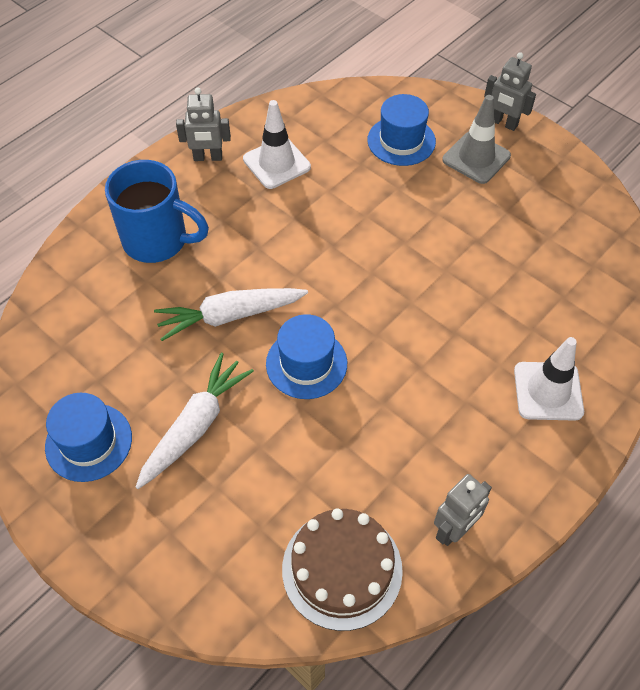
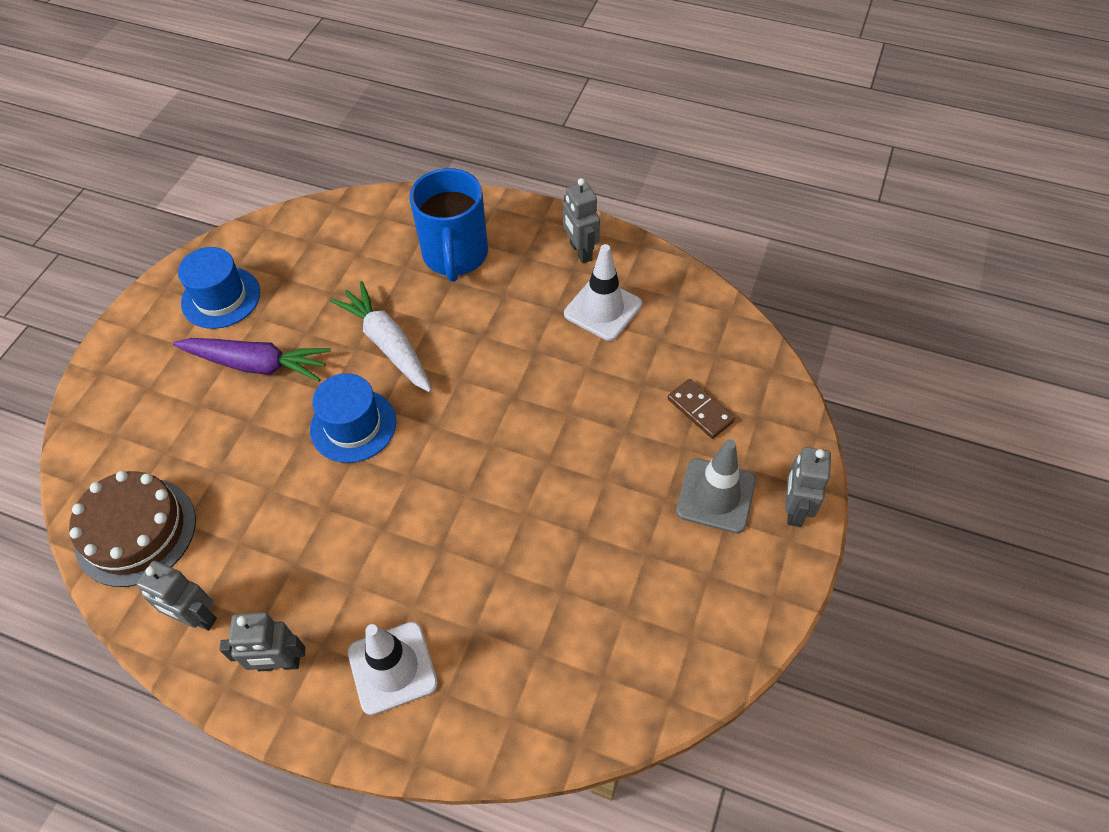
camera: 70 degrees right, 0 degrees up
white carrot [135,353,254,489] -> purple carrot [173,338,331,382]
blue hat [367,94,436,166] -> brown domino [668,379,735,439]
none -> grey robot [219,612,306,671]

